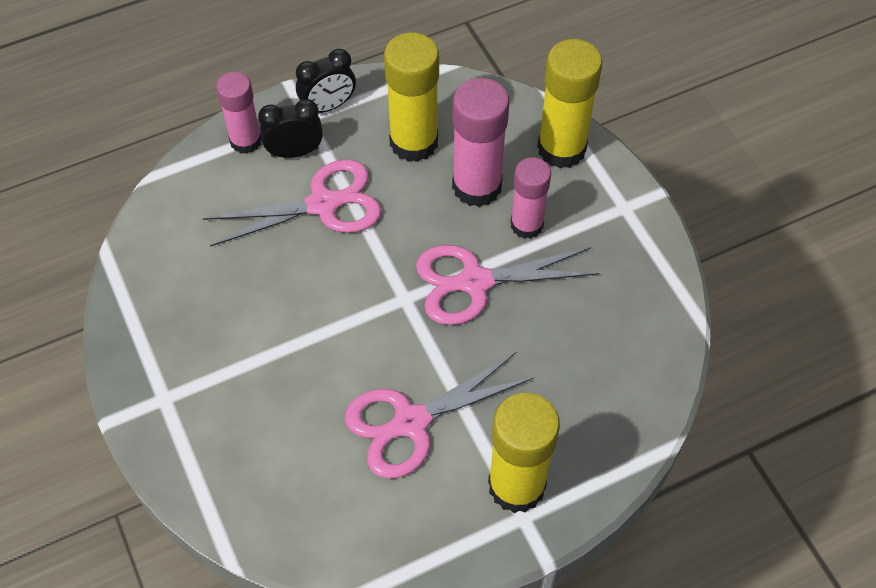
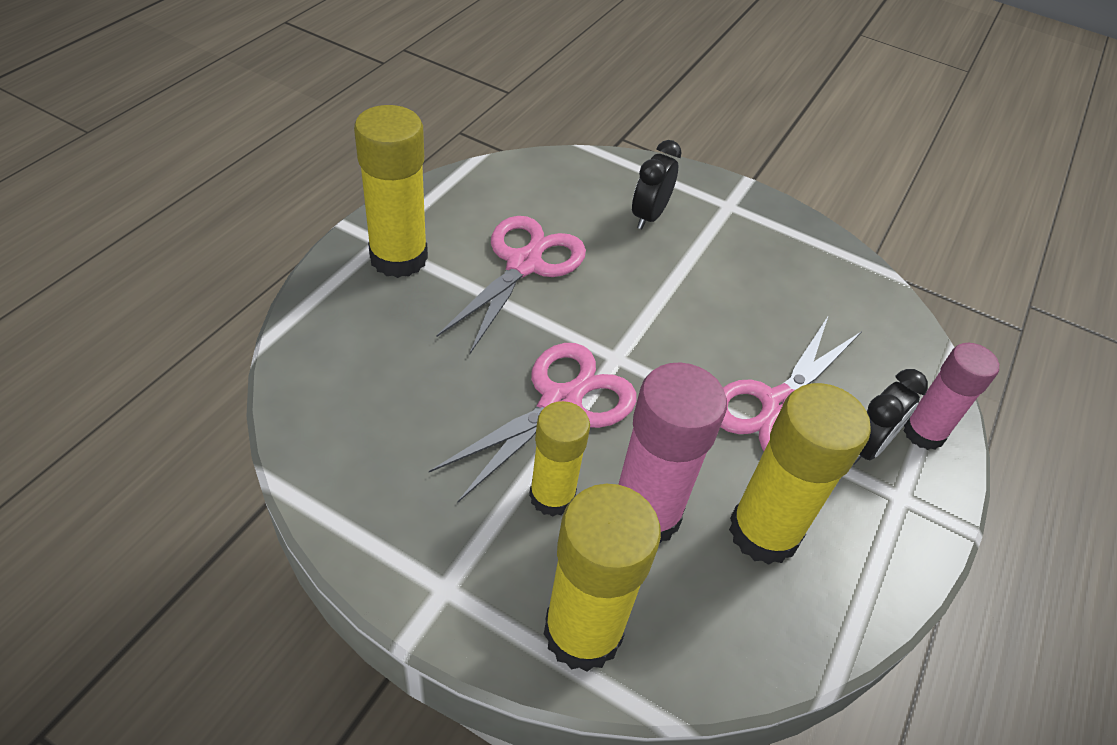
camera: 140 degrees right, 10 degrees down
black clock [296,49,356,113] -> black clock moved to [632,140,682,229]
pink glue stick [511,157,551,239] -> yellow glue stick [529,401,590,517]

